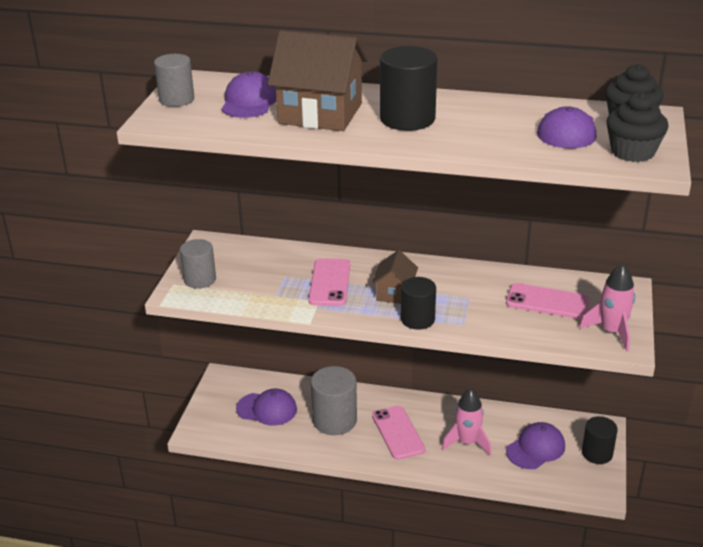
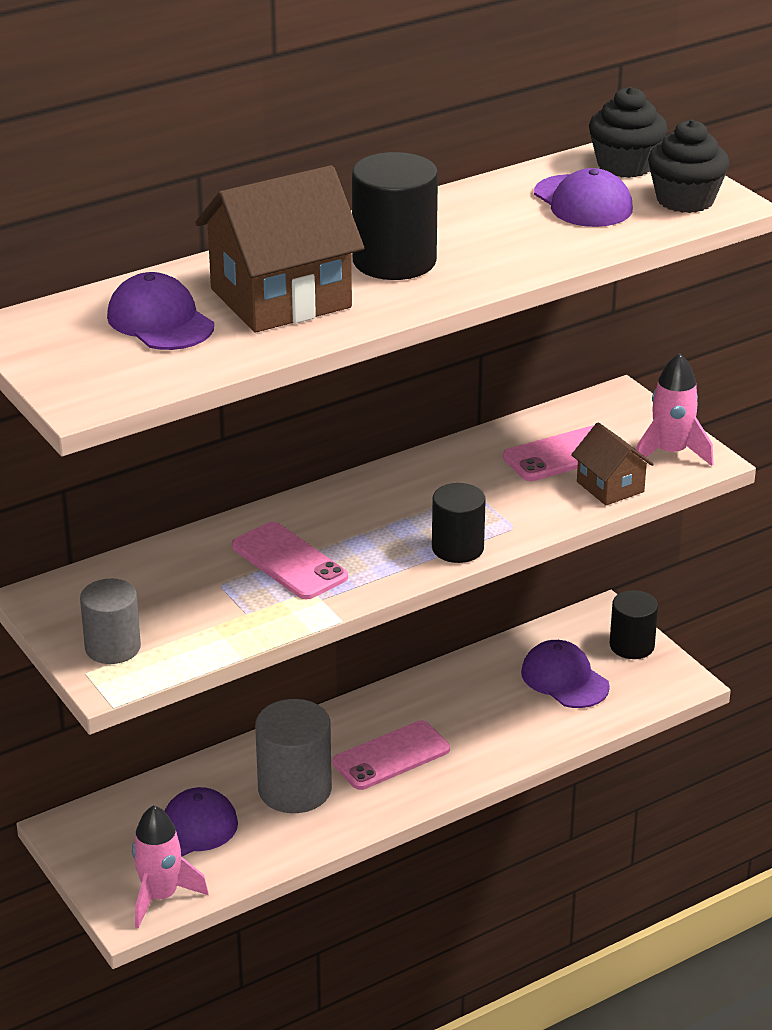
camera: 45 degrees left, 0 degrees up
grey cylinder [154,54,194,107] -> none
brown house [372,250,418,304] -> brown house moved to [571,422,654,505]
pink phone [372,406,425,460] -> pink phone turned 60 degrees counterclockwise [333,720,450,790]
pink rocket [442,389,491,455] -> pink rocket moved to [132,805,209,928]
purple cap [506,422,565,469] -> purple cap turned 45 degrees counterclockwise [521,640,610,708]

